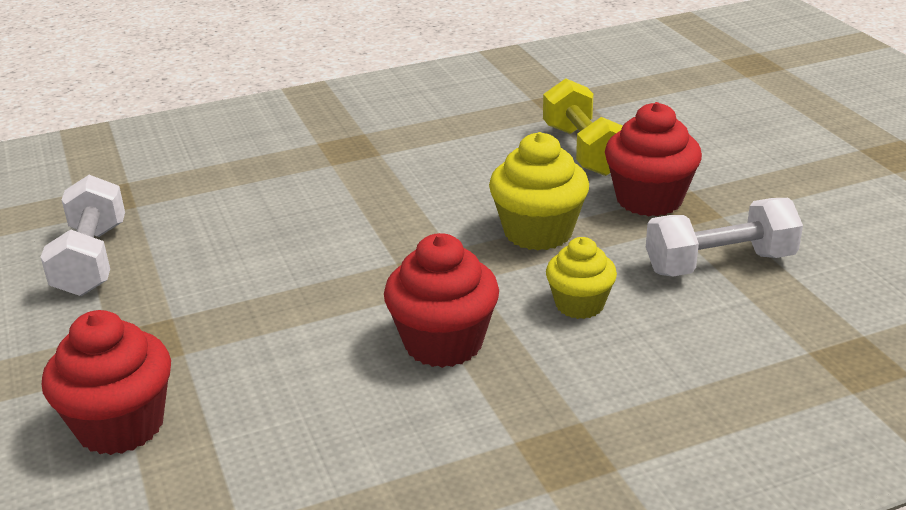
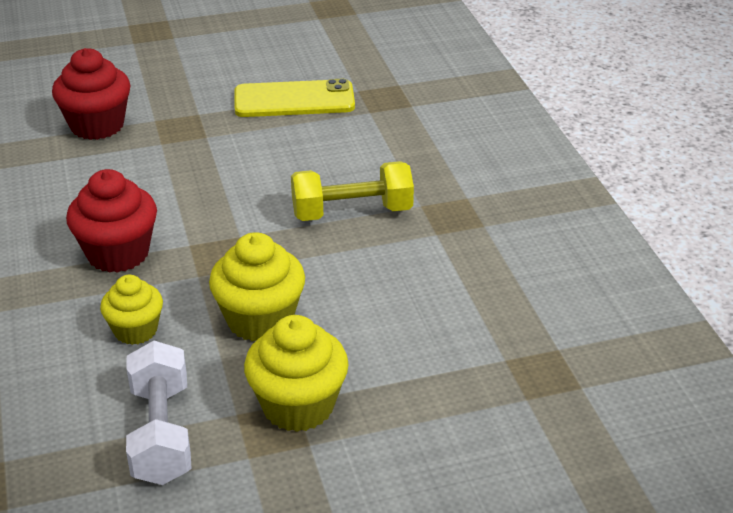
camera: 95 degrees right, 5 degrees up
white dumbbell [41,175,125,296] -> yellow phone [235,79,355,117]
yellow dumbbell [543,78,622,176] -> yellow dumbbell moved to [291,161,414,221]
red cupcake [605,102,702,216] -> yellow cupcake [244,315,349,432]

